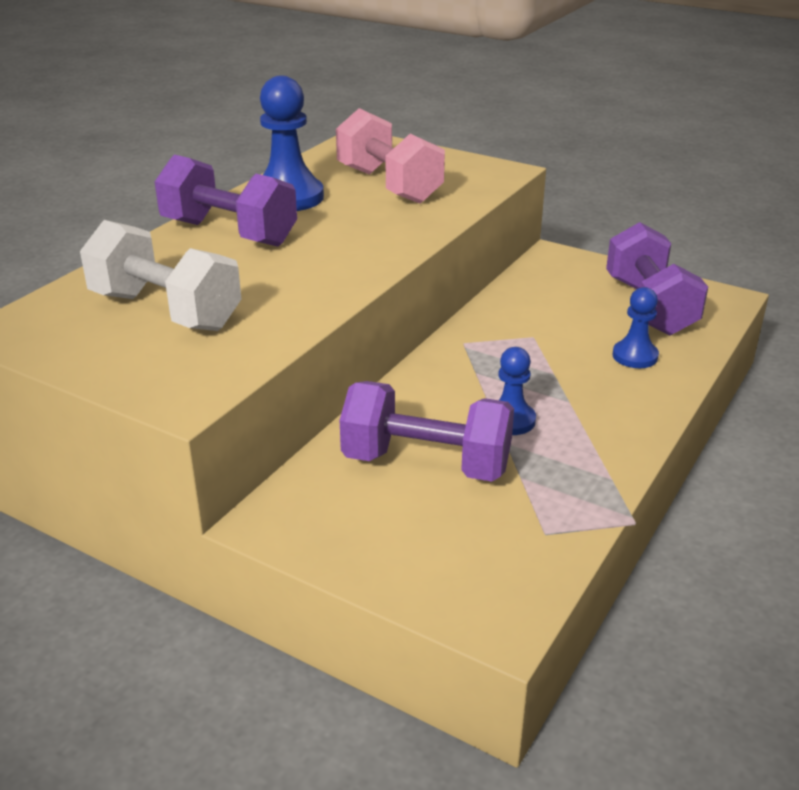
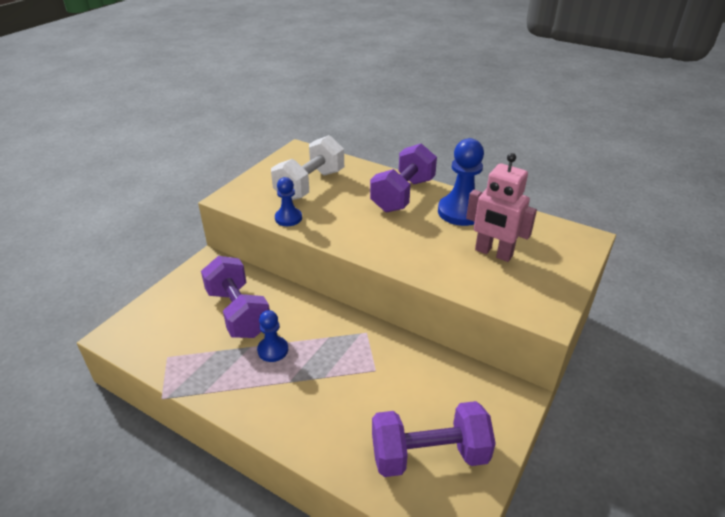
camera: 90 degrees right, 5 degrees up
pink dumbbell [336,108,445,204] -> pink robot [466,153,537,262]
purple dumbbell [340,381,514,481] -> purple dumbbell turned 45 degrees counterclockwise [201,256,270,338]
blue pawn [613,287,659,368] -> blue pawn moved to [275,177,302,226]

